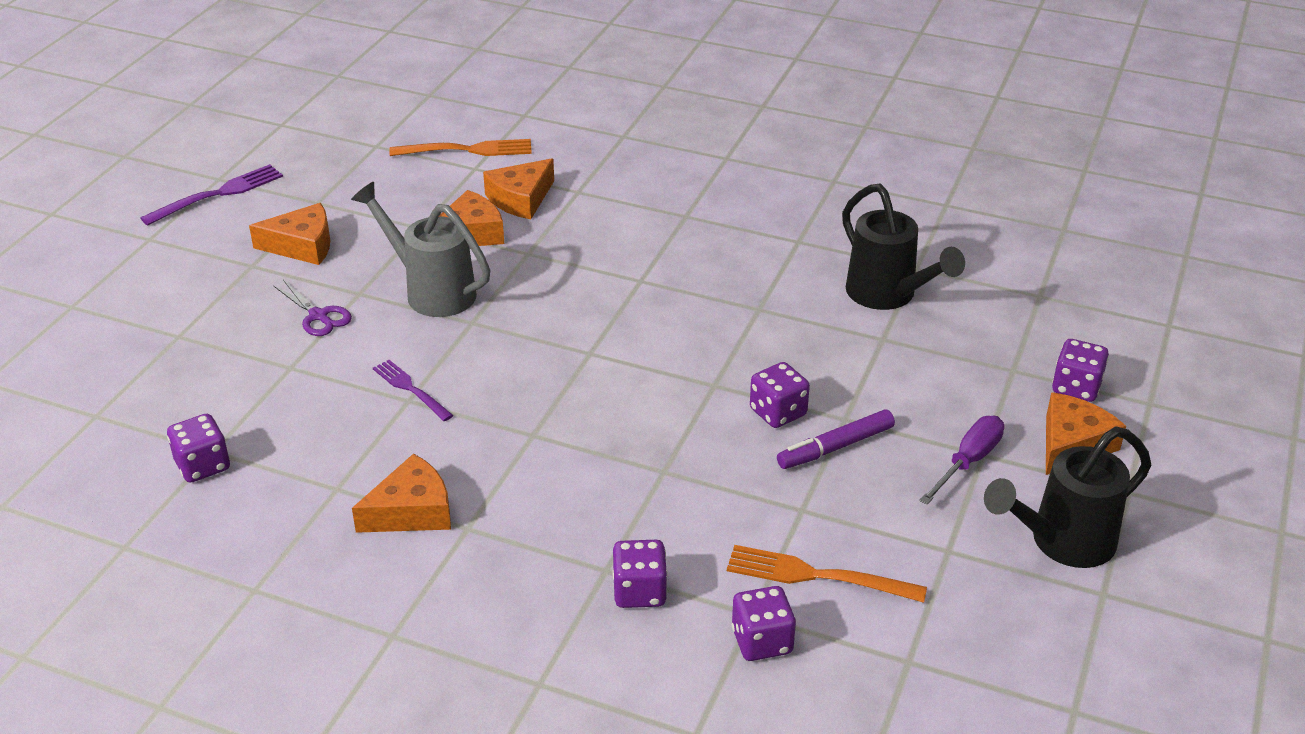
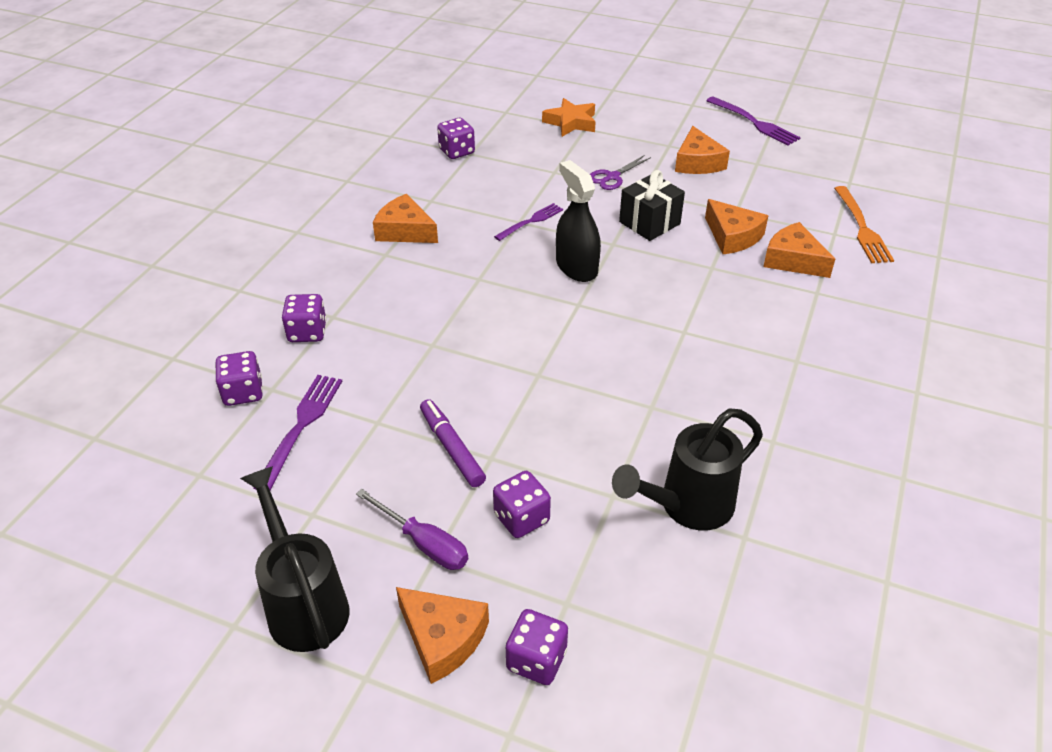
camera: 90 degrees right, 5 degrees up
grey watering can [351,182,490,317] -> black gift [619,170,685,241]
orange cheese [352,453,451,533] -> orange cheese turned 150 degrees clockwise [373,194,438,243]
orange fork [727,545,927,603] -> purple fork [253,375,342,491]
purple dice [750,362,810,428] -> purple dice moved to [493,471,551,538]
none -> orange star [542,98,596,137]
none -> black spray bottle [556,160,601,282]

